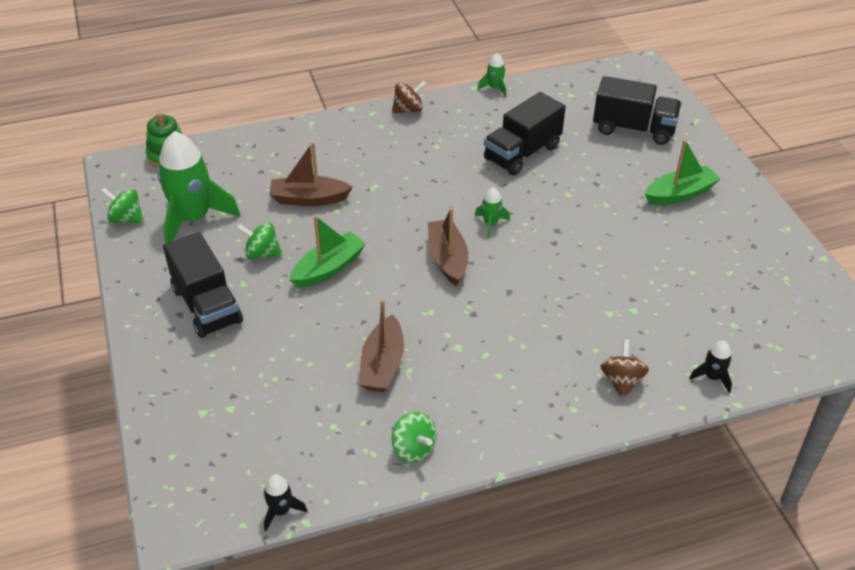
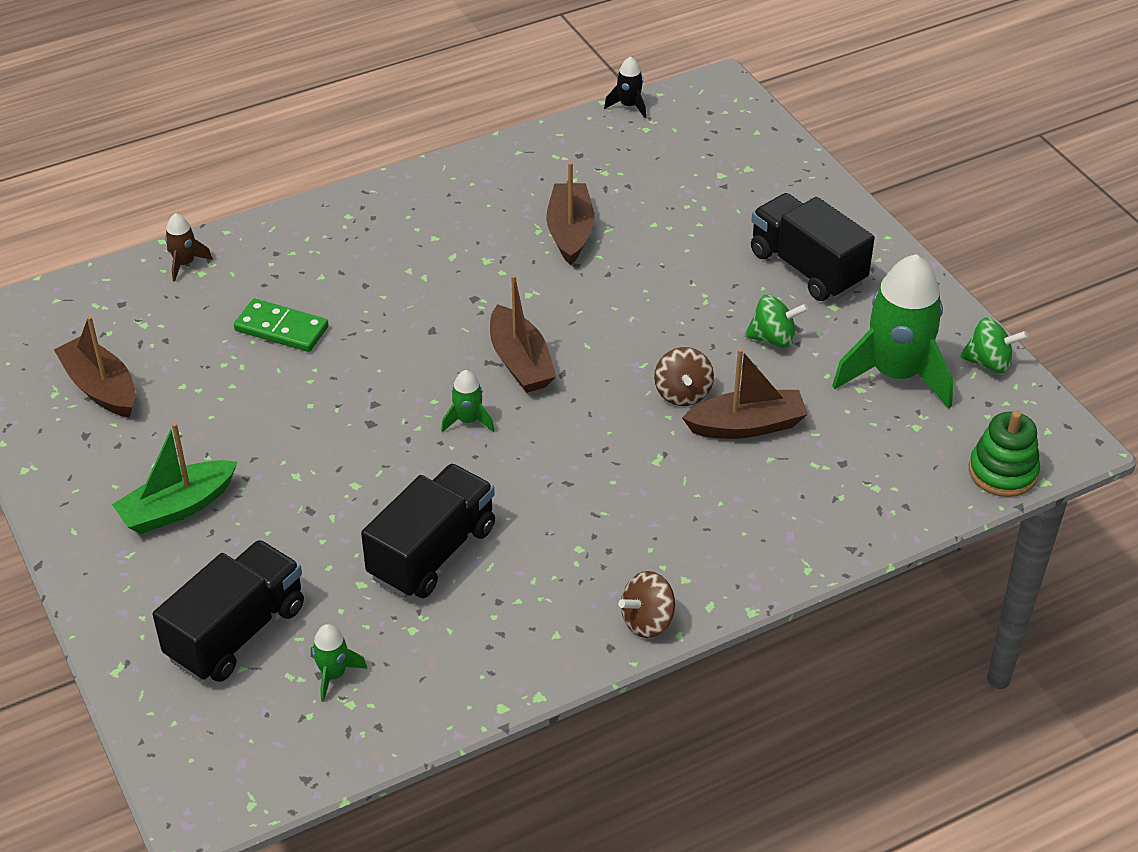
camera: 170 degrees right, 0 degrees up
green boat [290,215,366,288] -> none
green spinning top [392,412,437,462] -> none
green rocket [478,53,507,97] -> green rocket moved to [311,624,367,702]
black truck [593,76,682,145] -> black truck turned 120 degrees clockwise [152,540,304,682]
brown spinning top [601,339,649,399] -> brown spinning top moved to [654,347,714,406]
black rocket [689,341,732,393] -> brown rocket [165,213,213,282]
none -> brown boat [54,316,135,418]
none -> green domino [234,299,329,352]

